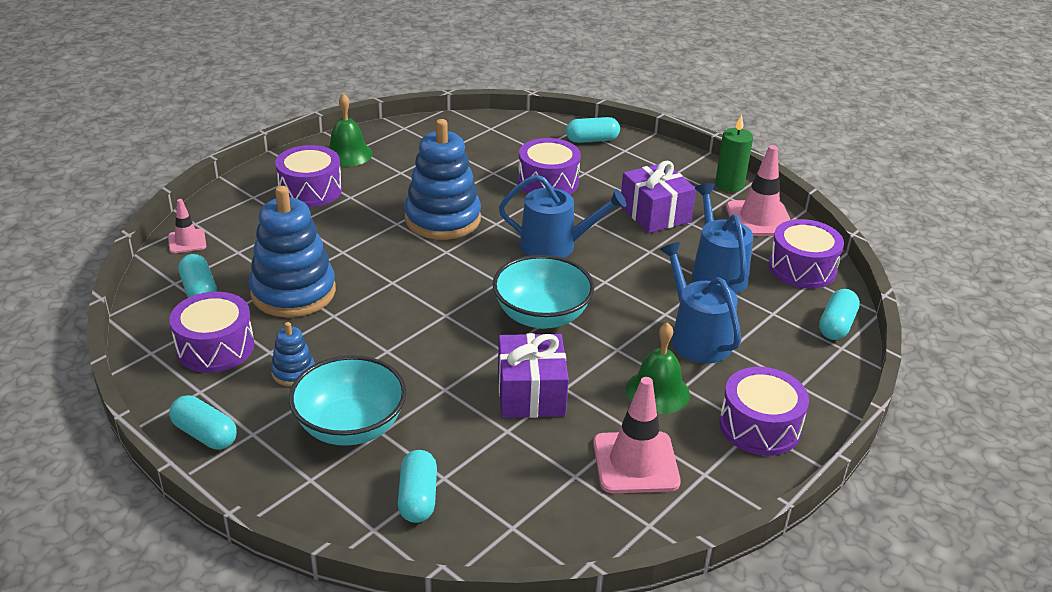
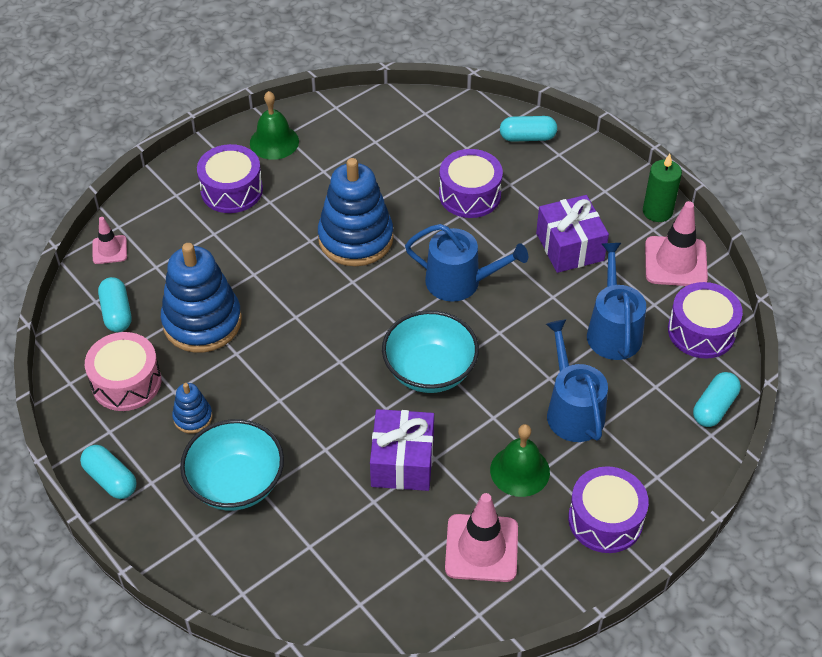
camera: 10 degrees right, 15 degrees up
purple drum [169,292,254,373] -> pink drum [85,332,161,411]
turquoise capsule [398,450,437,523] -> none

